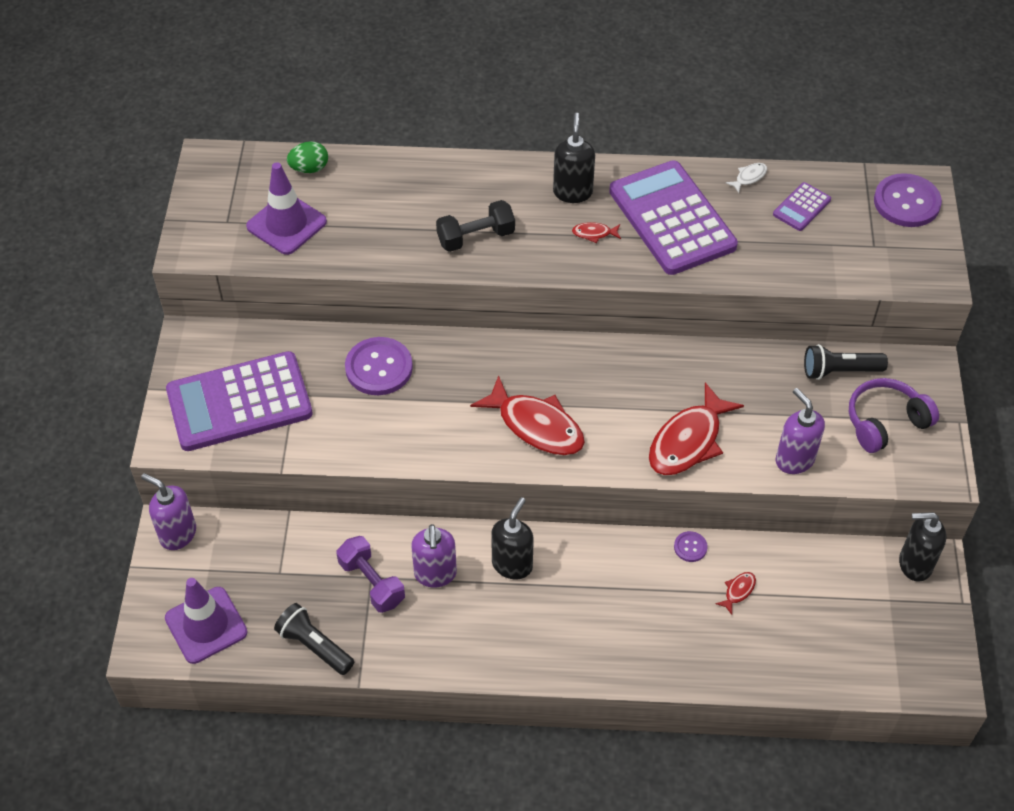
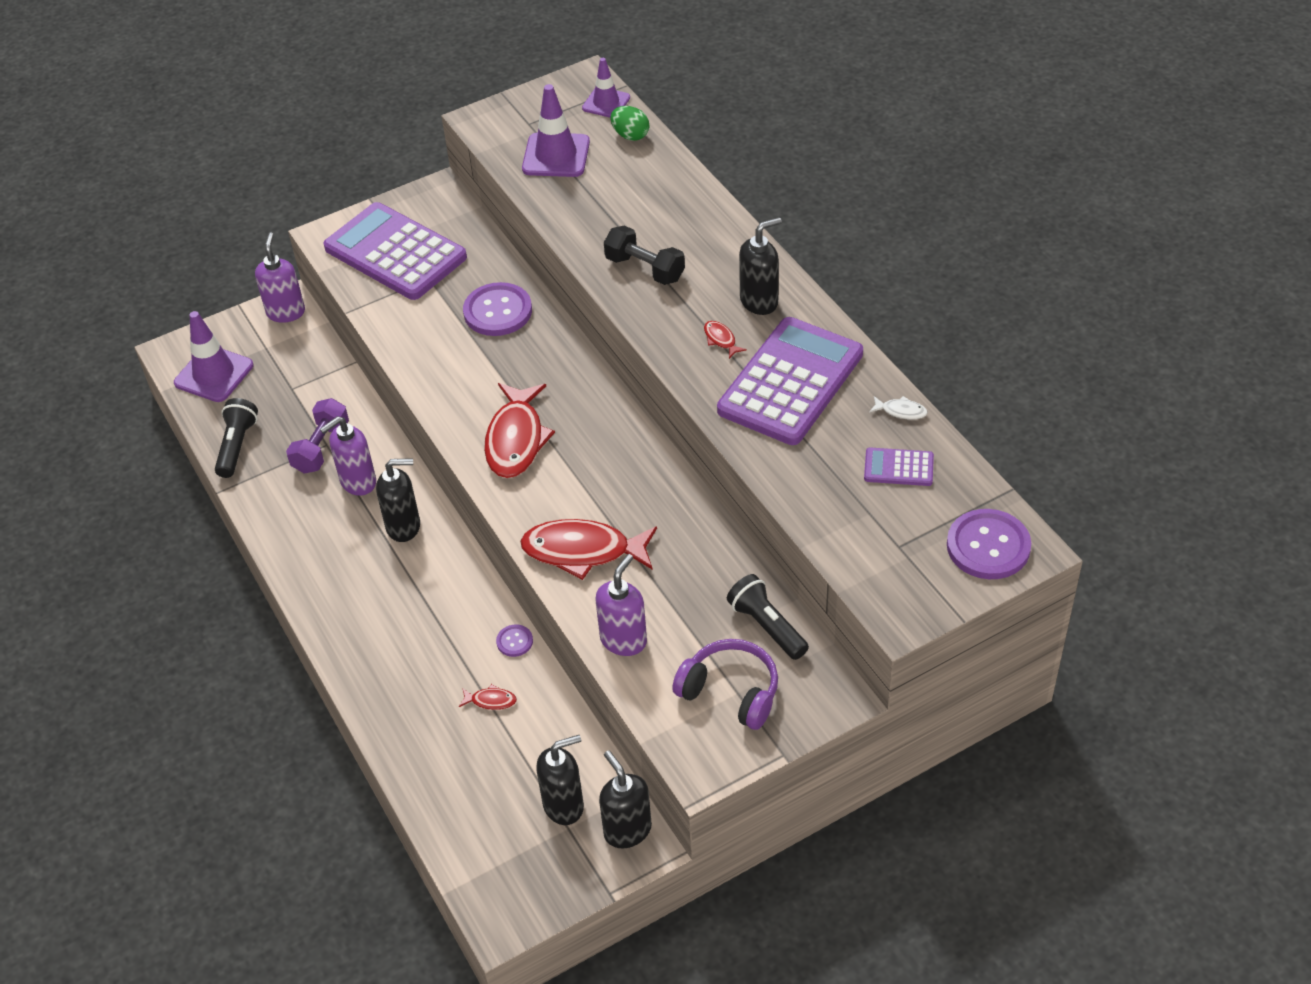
camera: 60 degrees right, 5 degrees down
none -> black soap dispenser [536,735,584,825]
none -> purple traffic cone [582,58,630,117]

